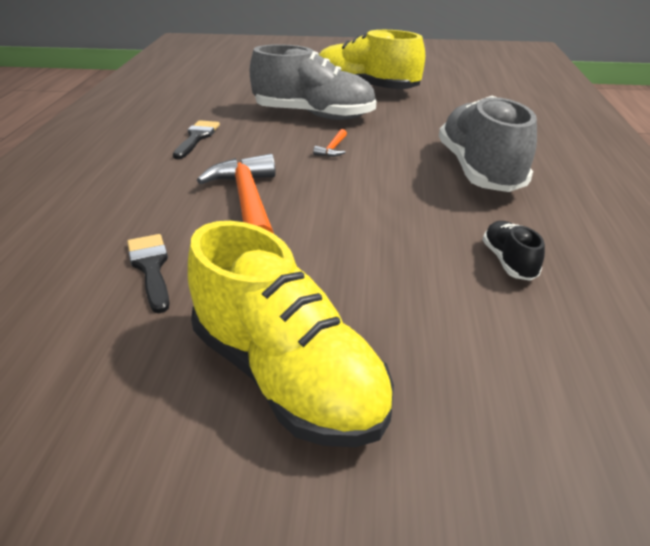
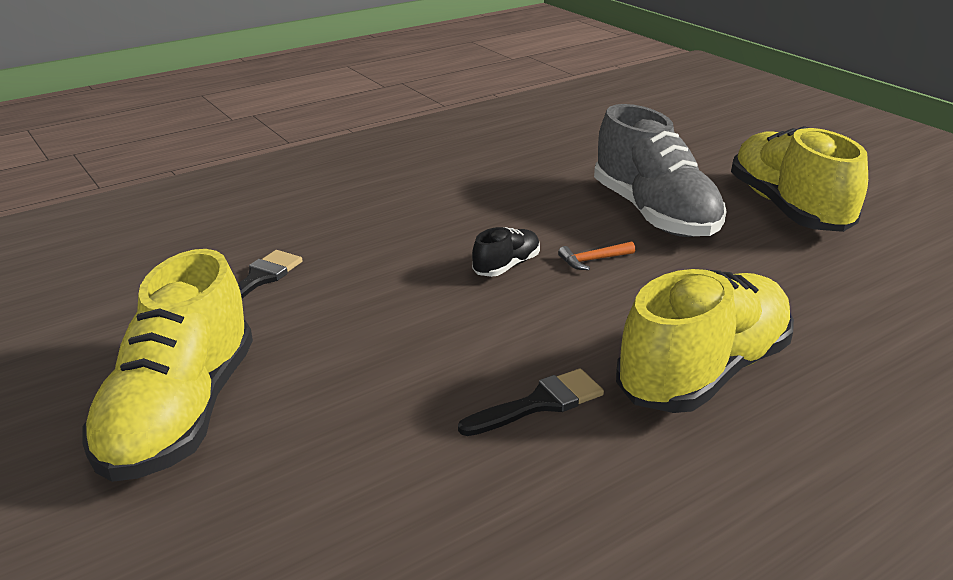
camera: 50 degrees right, 5 degrees down
black brush [173,120,220,159] -> black brush moved to [458,369,604,436]
orange hammer [197,154,276,233] -> none
grey shoe [439,96,537,192] -> yellow shoe [616,269,794,413]
black shoe [483,221,545,281] -> black shoe moved to [472,227,540,277]

